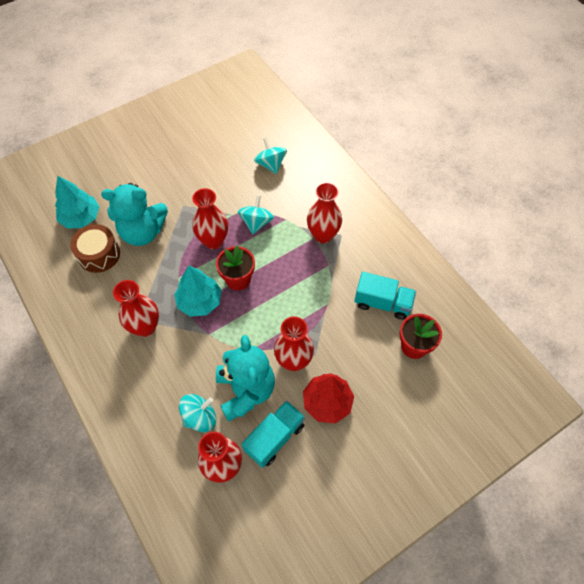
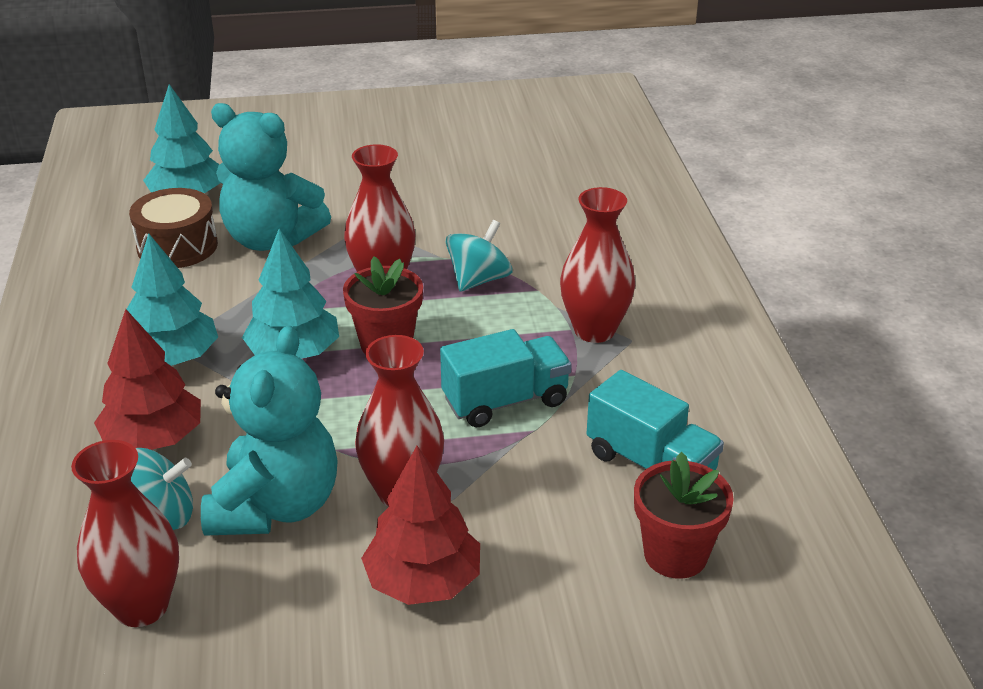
camera: 25 degrees right, 25 degrees down
red vase [113,280,159,337] -> turquoise tree [126,233,218,366]
turquoise truck [242,400,305,468] -> turquoise truck moved to [440,329,572,428]
turquoise spinning top [254,138,287,174] -> none
none -> red tree [94,309,201,450]

